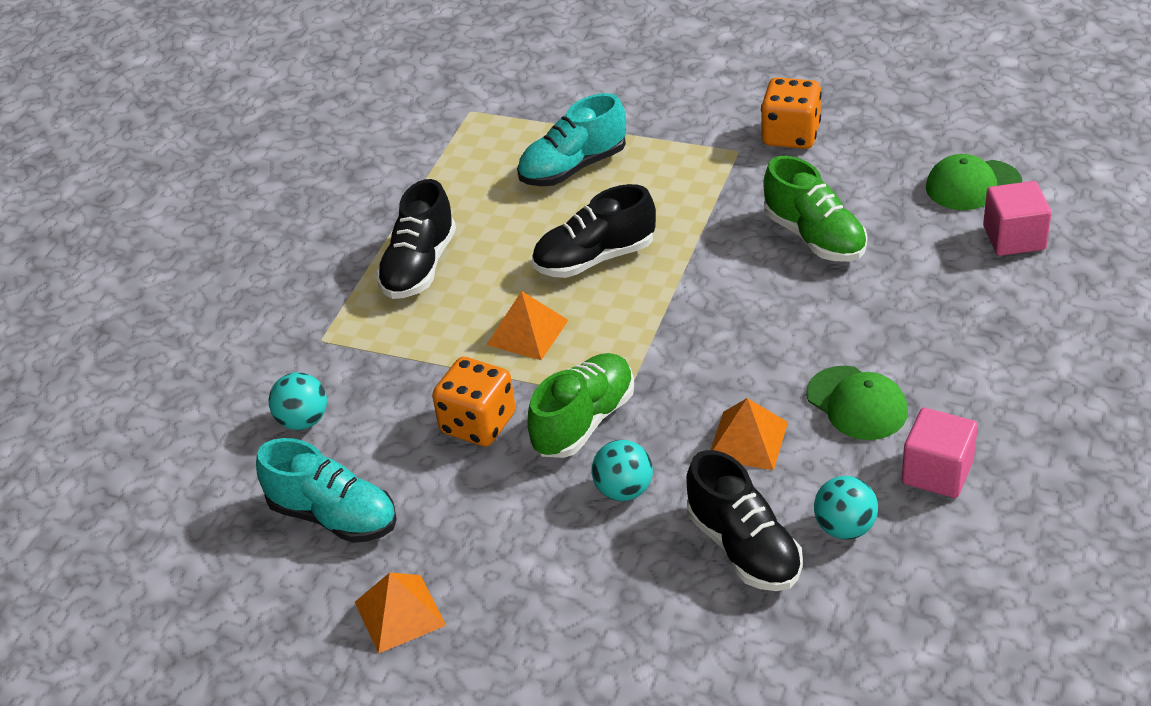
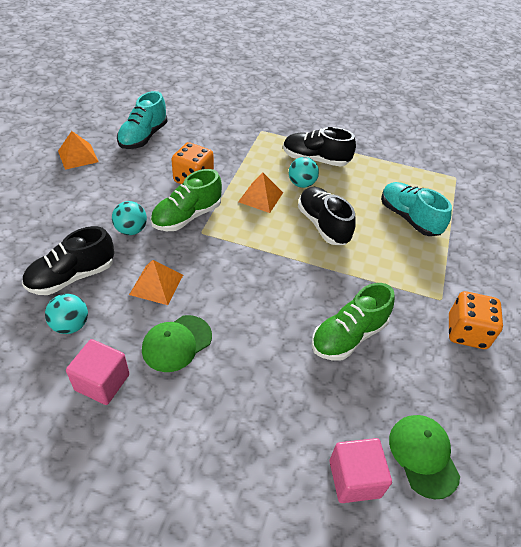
camera: 80 degrees right, 5 degrees up
turquoise ball [269,372,327,430] -> turquoise ball moved to [289,157,319,188]
green shoe [527,353,634,458] -> green shoe turned 105 degrees clockwise [150,169,222,231]

